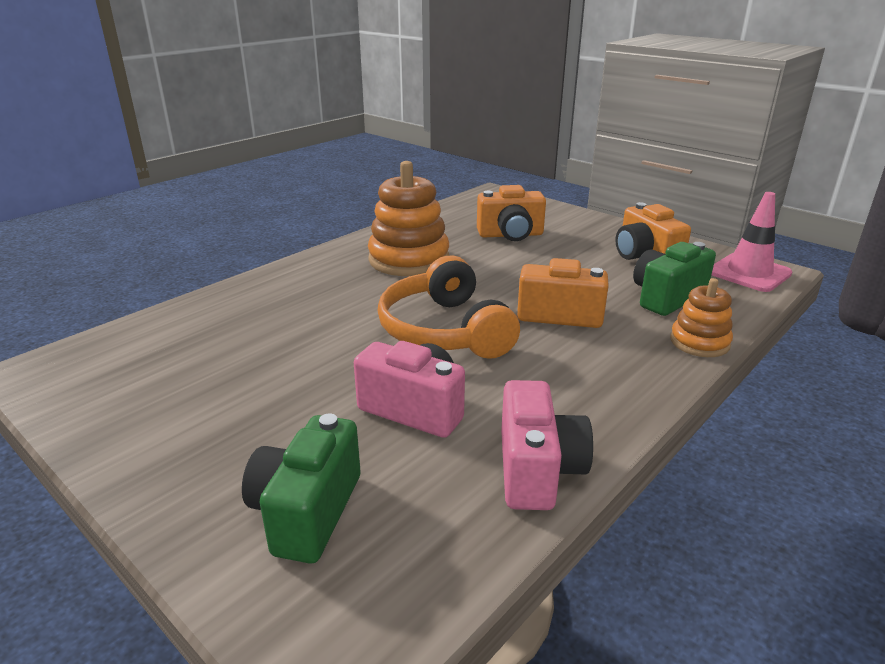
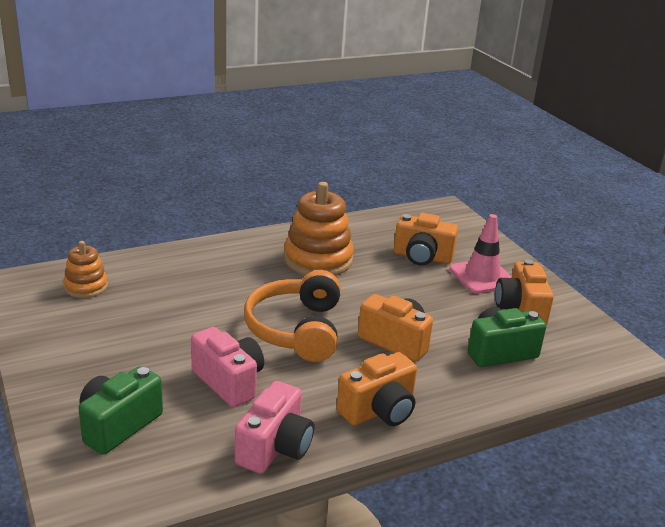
camera: 20 degrees right, 0 degrees up
orange stacking toy [670,278,733,357] -> orange stacking toy moved to [63,241,108,298]
pink traffic cone [712,192,792,292] -> pink traffic cone moved to [449,214,512,294]
none -> orange camera [337,352,417,426]

